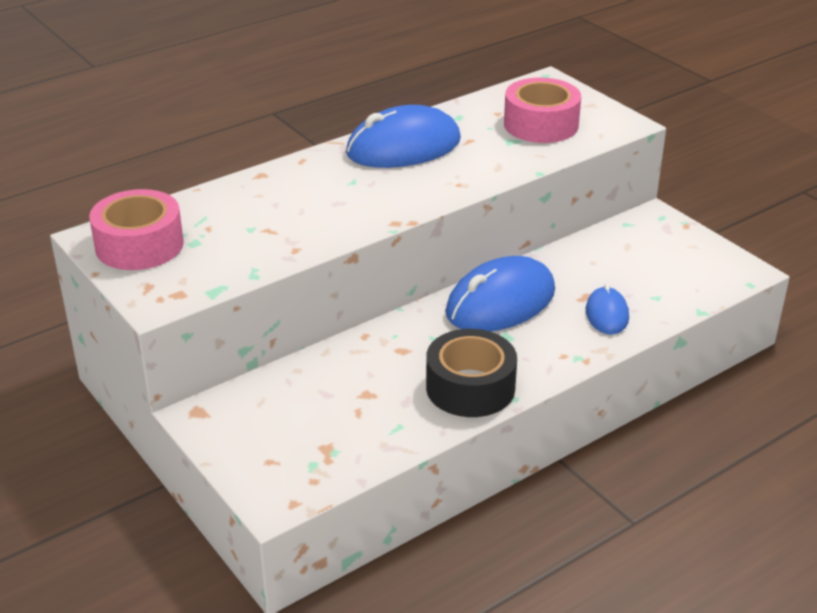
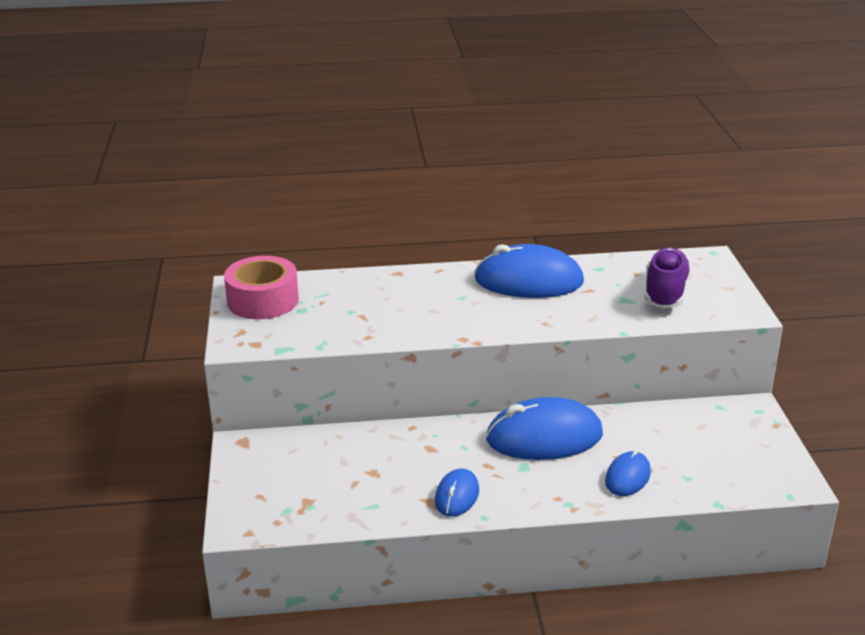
camera: 30 degrees right, 5 degrees down
black tape [426,329,517,417] -> blue mouse [435,468,479,517]
pink tape [504,78,581,143] -> purple shoe [644,247,691,309]

